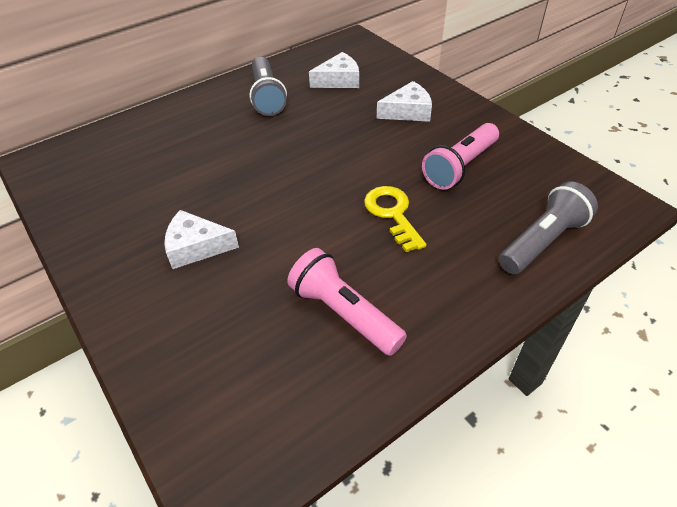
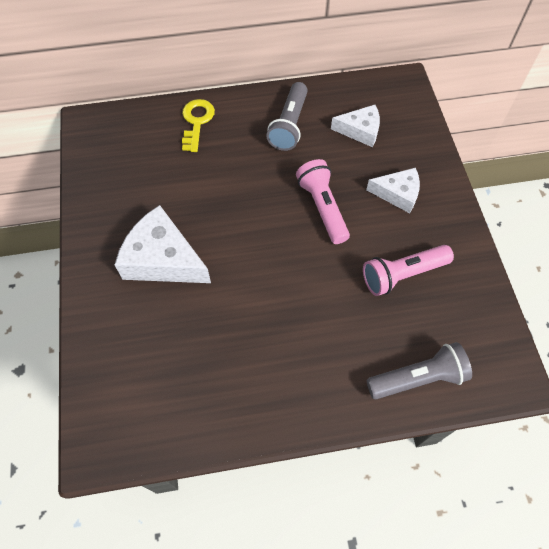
camera: 25 degrees right, 15 degrees up
white cheese [164,210,239,269] -> white cheese [115,205,211,283], size x1.66
pink flashlight [287,248,407,356] -> pink flashlight moved to [296,159,350,244]
yellow key [364,186,427,252] -> yellow key moved to [182,99,215,152]

